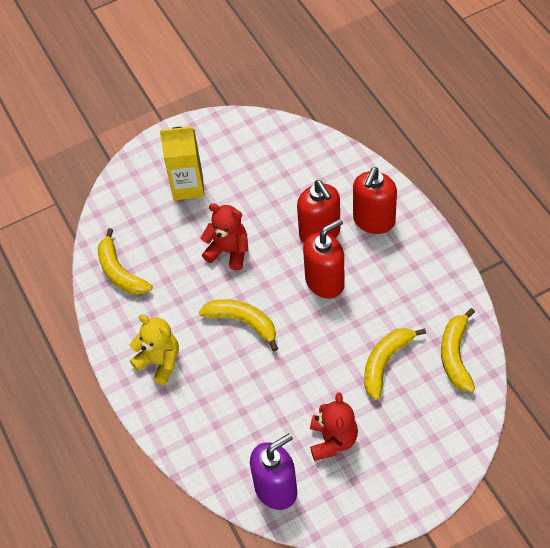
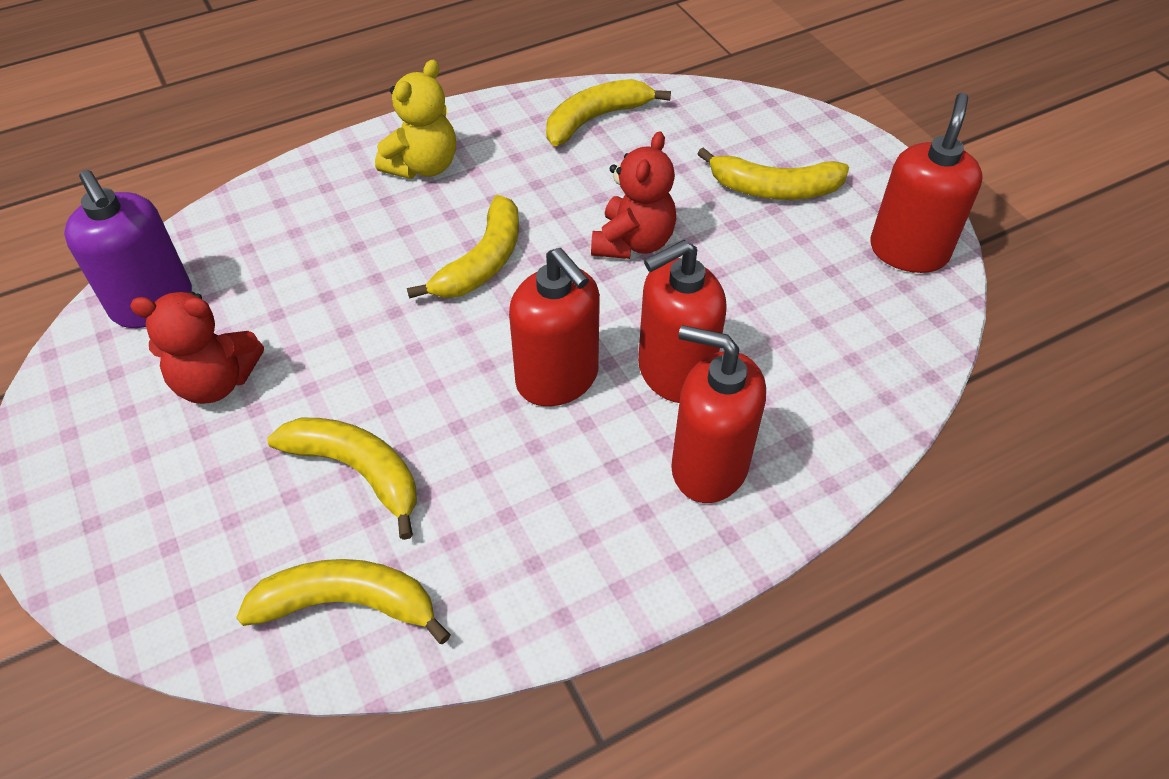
camera: 85 degrees right, 5 degrees down
yellow carton [160,126,204,200] -> yellow banana [697,148,849,200]
none -> red soap dispenser [870,93,982,273]

